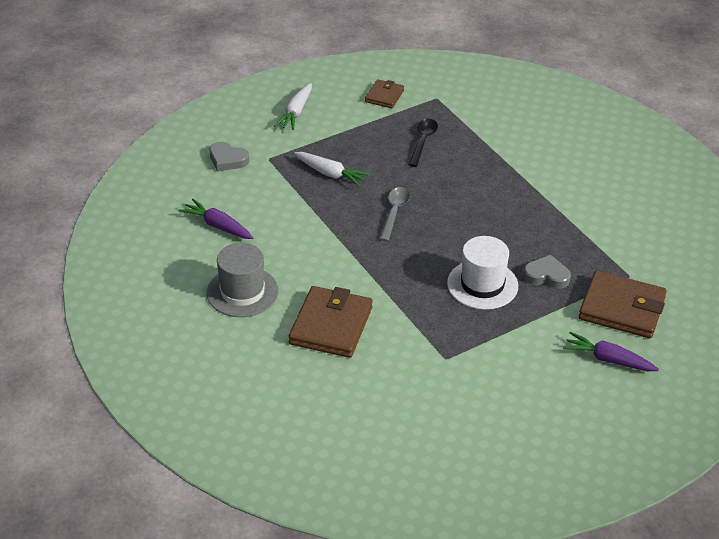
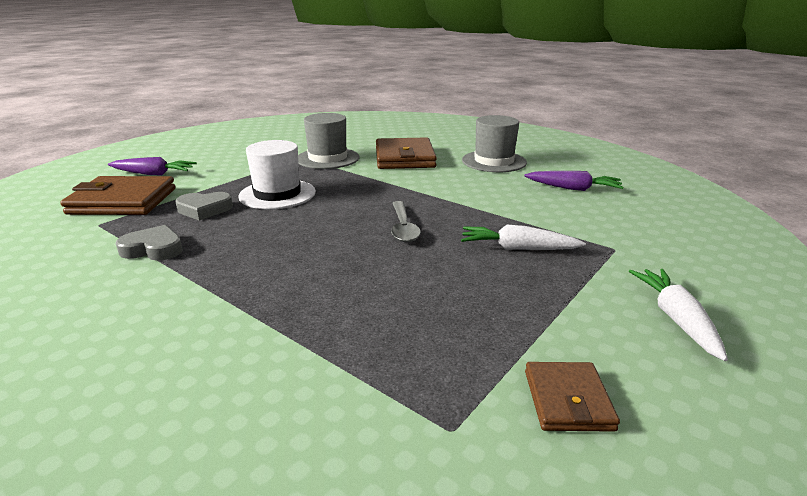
camera: 160 degrees right, 15 degrees down
grey heart [209,142,249,171] -> grey heart moved to [116,225,183,261]
black spoon [408,119,438,167] -> none
none -> grey hat [298,113,360,169]

